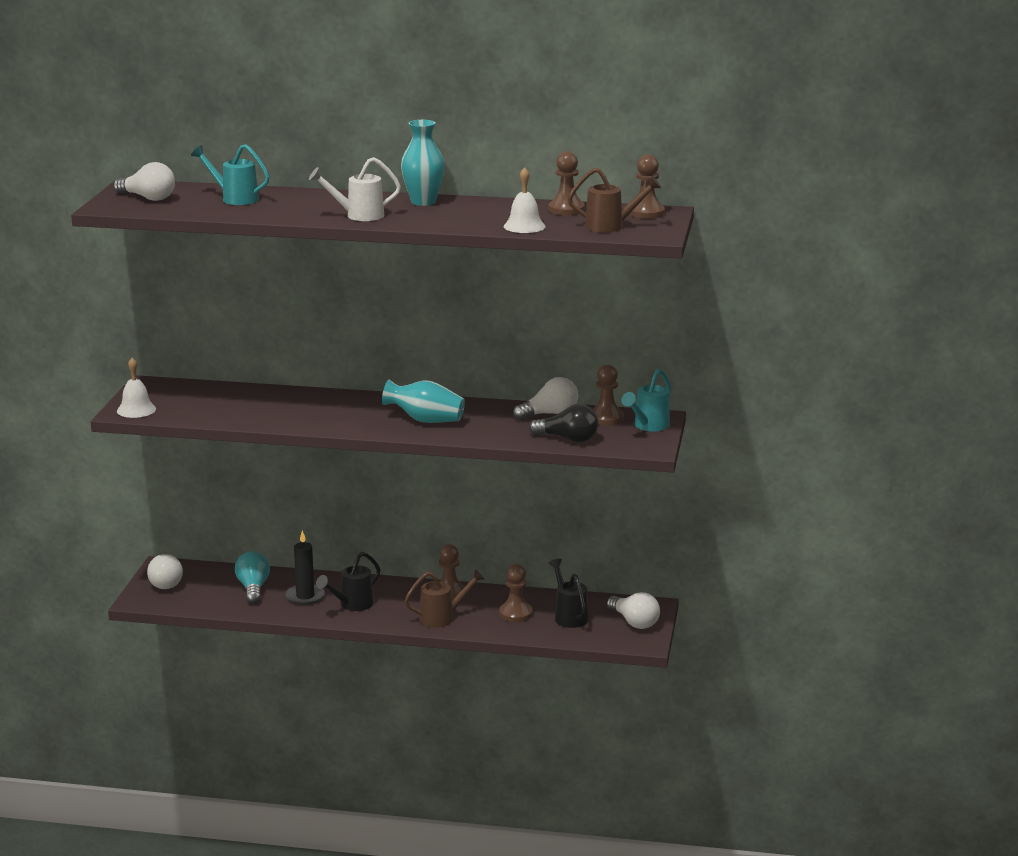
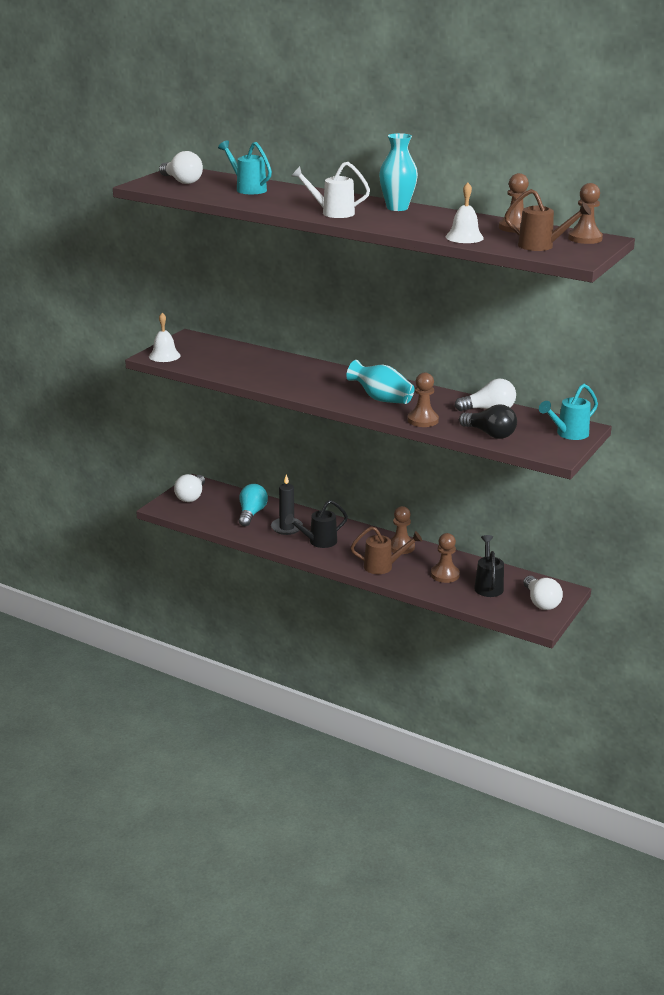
camera: 20 degrees right, 5 degrees up
brown pawn [593,365,624,426] -> brown pawn moved to [407,372,439,427]

